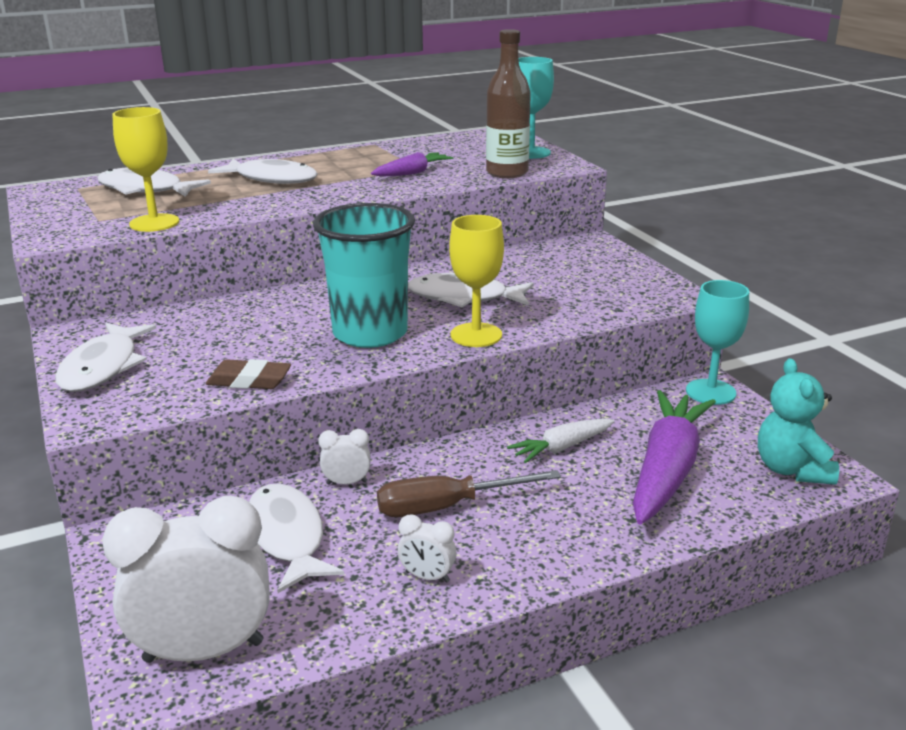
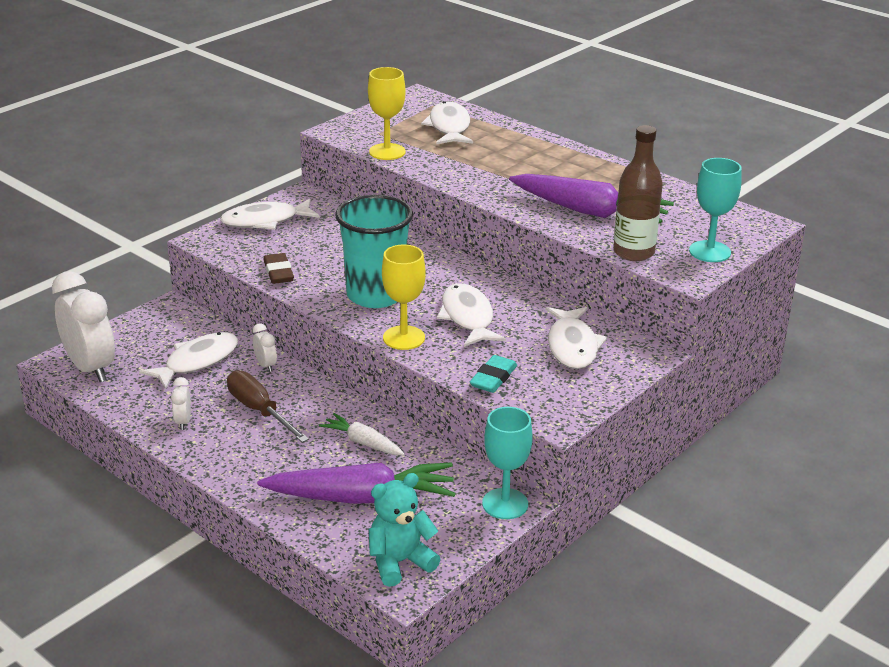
camera: 65 degrees right, 5 degrees up
white fish [208,159,318,184] -> white fish moved to [545,307,607,369]
purple carrot [371,152,453,177] -> purple carrot [509,174,674,224], size x1.89
none -> turquoise eraser [470,355,517,393]

